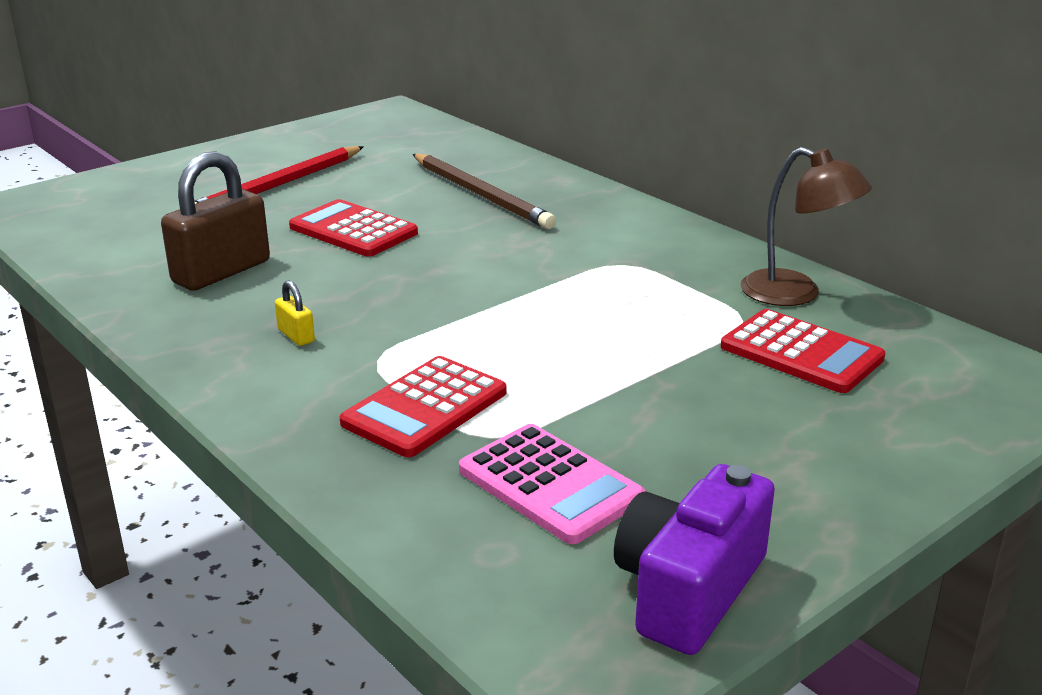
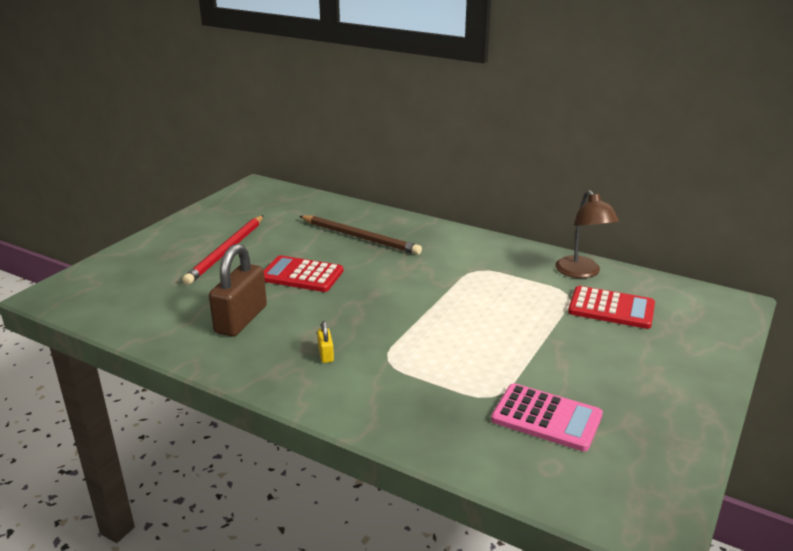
camera: 20 degrees left, 0 degrees up
yellow padlock [275,280,315,346] -> yellow padlock turned 45 degrees clockwise [317,321,334,363]
red calculator [340,356,507,457] -> none
purple camera [614,464,775,655] -> none
brown lamp [740,147,872,306] -> brown lamp turned 60 degrees clockwise [555,190,619,278]

